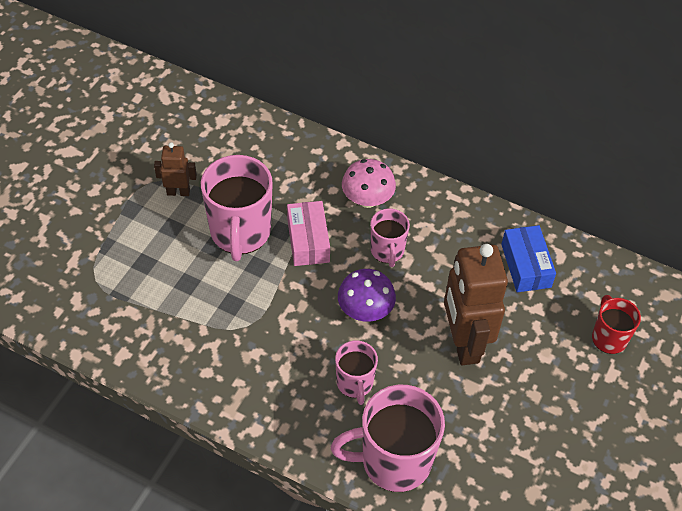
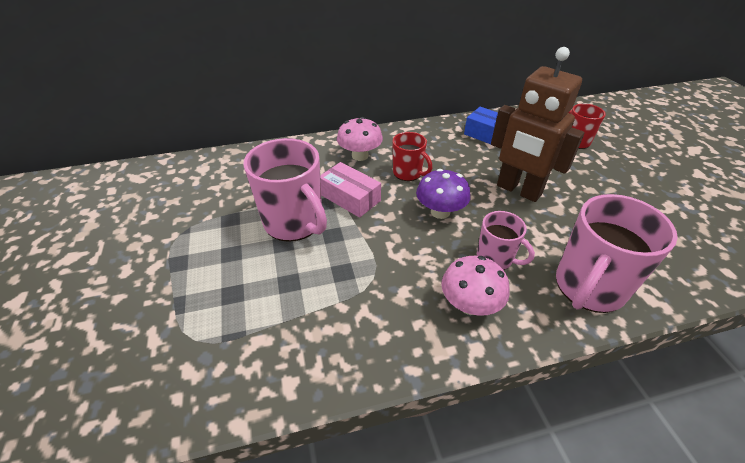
camera: 40 degrees left, 10 degrees down
brown robot [154,142,197,196] -> none
pink mug [371,209,410,267] -> red mug [393,132,432,181]
none -> pink mushroom [441,256,510,316]

